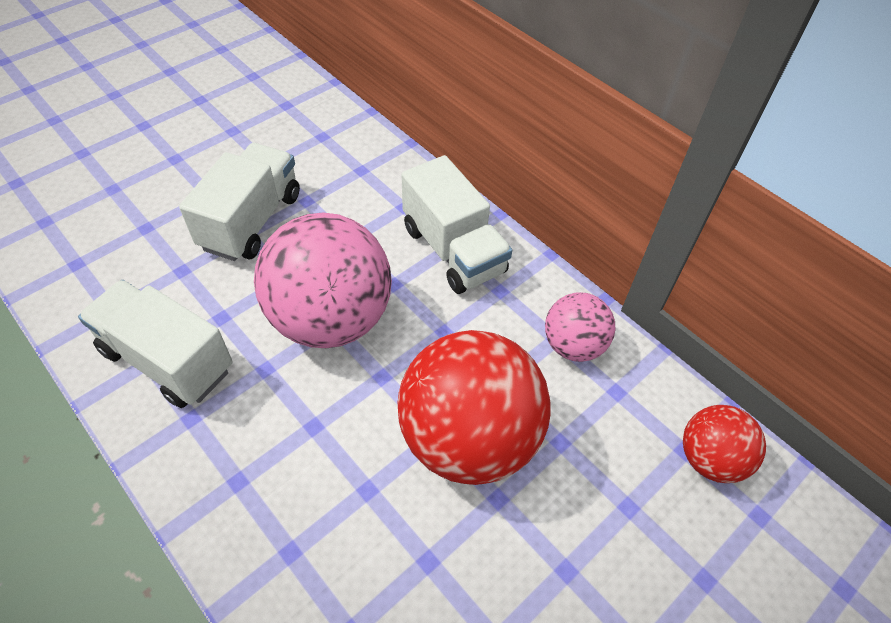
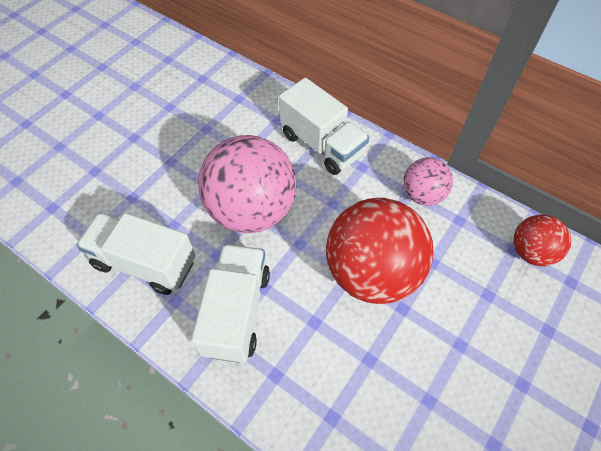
camera: 10 degrees left, 5 degrees up
white truck [179,143,300,261] -> white truck moved to [191,244,270,363]

